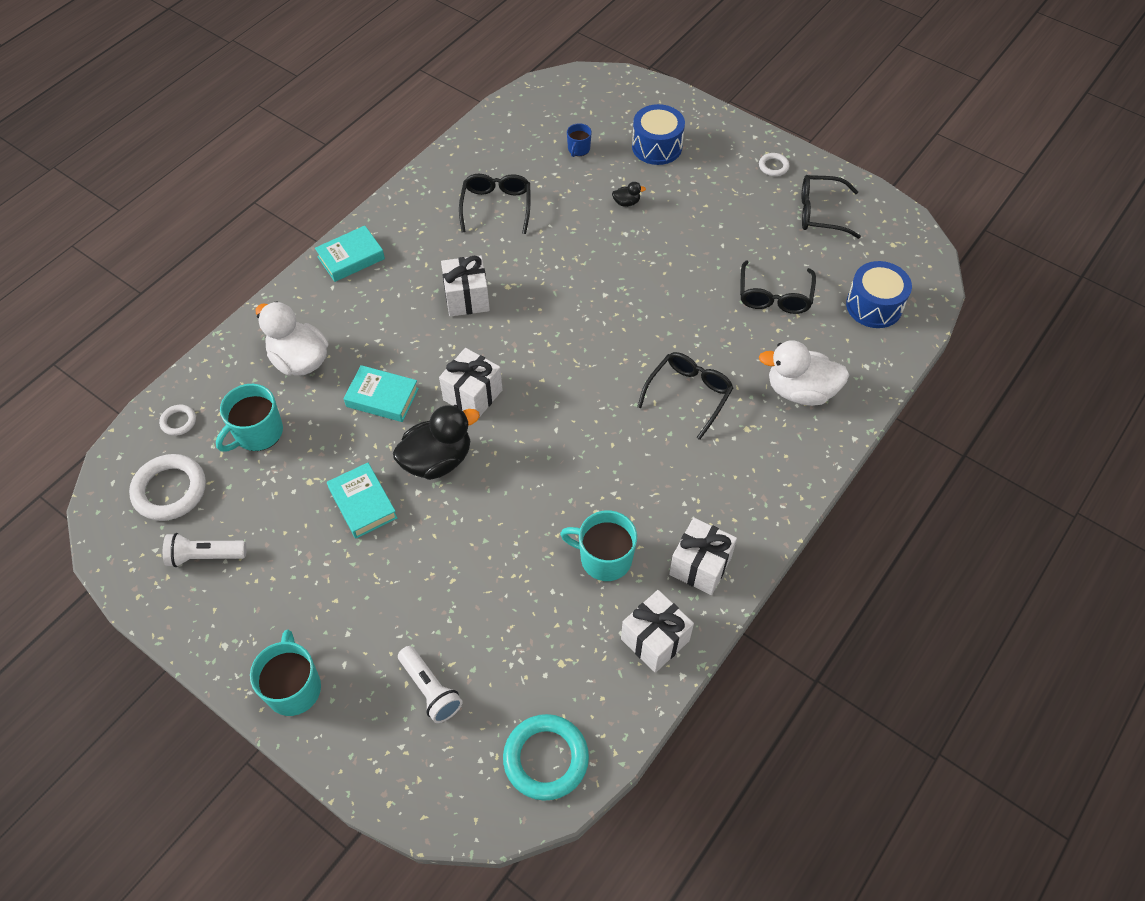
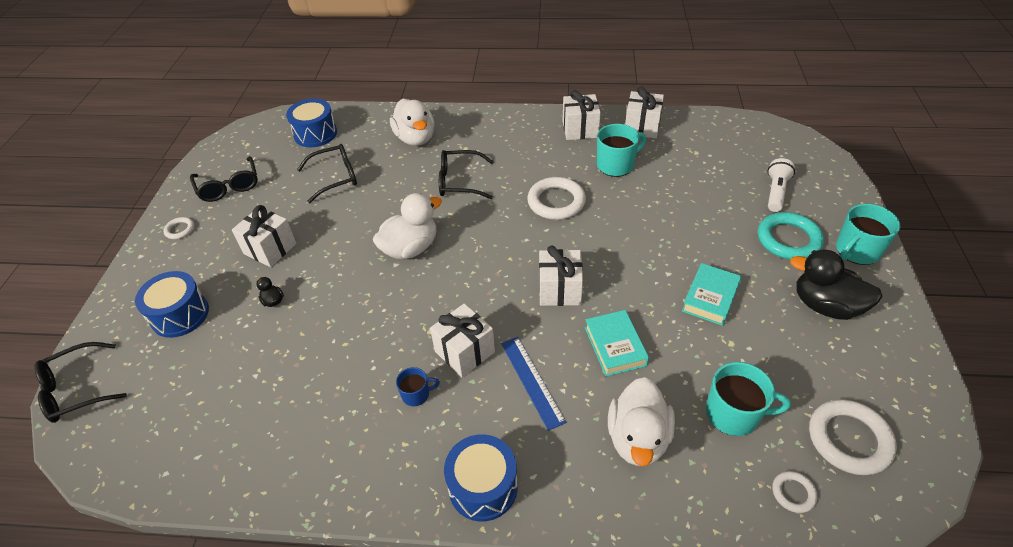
camera: 120 degrees left, 10 degrees down
white flashlight [163,533,247,567] -> none
turquoise book [315,226,385,282] -> blue drum [444,434,518,521]
black duck [393,405,480,480] -> black duck moved to [790,250,883,320]
black glasses [459,174,530,234] -> black glasses moved to [35,342,127,423]
turquoise ring [503,714,589,801] -> turquoise ring moved to [758,212,824,260]
turquoise mug [560,510,637,581] -> turquoise mug turned 105 degrees counterclockwise [597,124,646,177]
blue mug [567,123,592,157] -> blue mug moved to [396,367,440,406]
none -> white gift [232,205,296,267]
none -> white duck [373,193,442,260]
none -> blue ruler [501,337,566,431]
none -> white ring [527,177,586,220]

